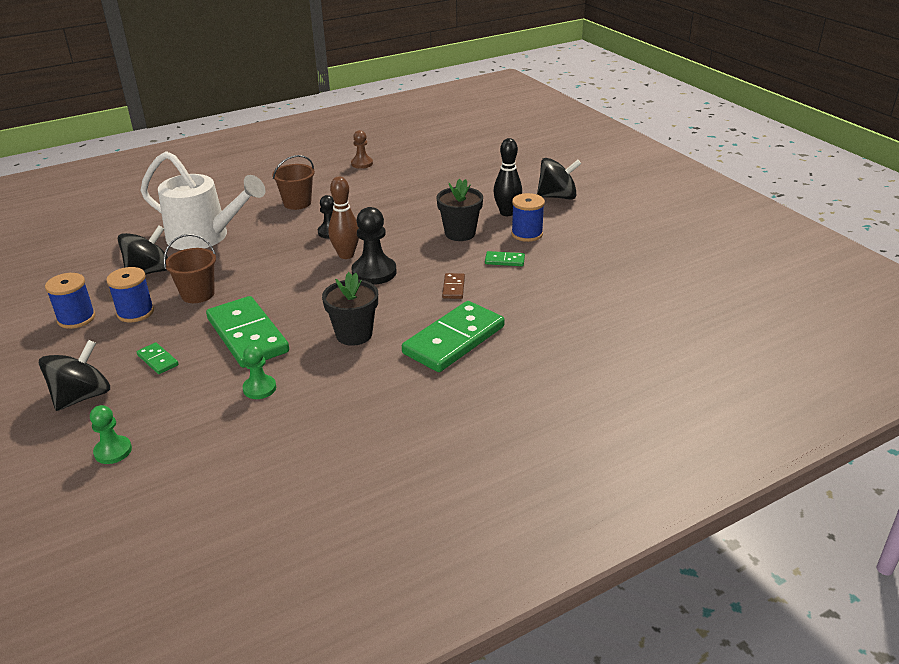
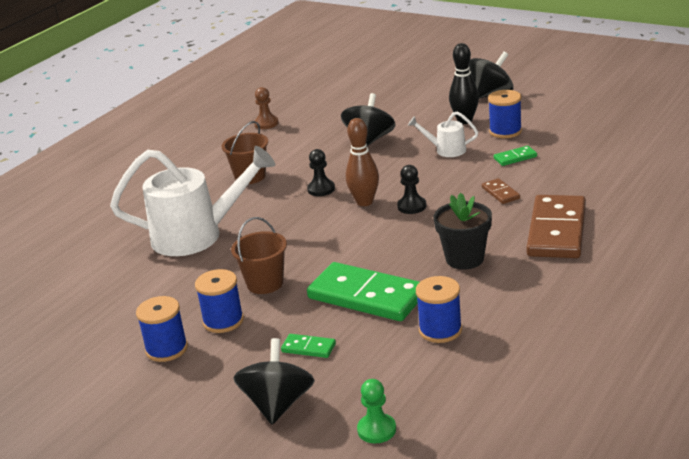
camera: 25 degrees left, 5 degrees down
black spinning top [118,226,168,275] -> black spinning top moved to [341,93,396,147]
green pawn [242,345,276,399] -> blue spool [416,276,462,343]
black pawn [351,207,397,285] -> black pawn [397,165,426,214], size x0.61
green domino [402,301,505,372] -> brown domino [527,195,586,258]
black flower pot [437,179,483,241] -> white watering can [408,111,478,157]

